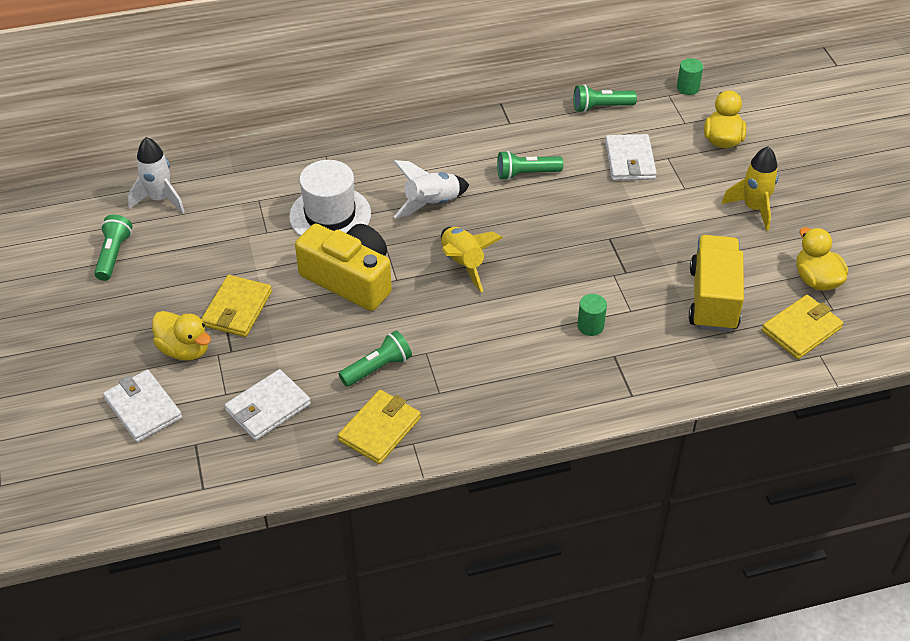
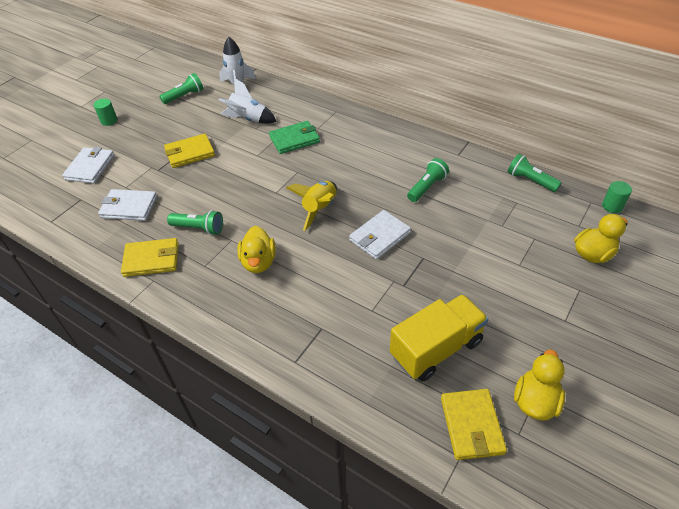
camera: 50 degrees right, 0 degrees up
yellow duck [152,311,211,361] -> yellow duck moved to [237,226,276,273]
white hat [289,160,371,236] -> green wallet [269,121,320,154]
yellow camera [295,224,392,311] -> none
white rocket [393,160,469,218] -> white rocket moved to [219,78,277,124]
green flashlight [497,151,563,180] -> green flashlight turned 90 degrees clockwise [407,158,449,202]
green cylinder [577,294,607,336] -> green cylinder moved to [94,99,118,126]
white wallet [605,134,657,181] -> white wallet moved to [349,210,411,260]
yellow rocket [721,146,779,231] -> none
yellow wallet [762,295,843,359] -> yellow wallet turned 75 degrees clockwise [441,389,507,460]

